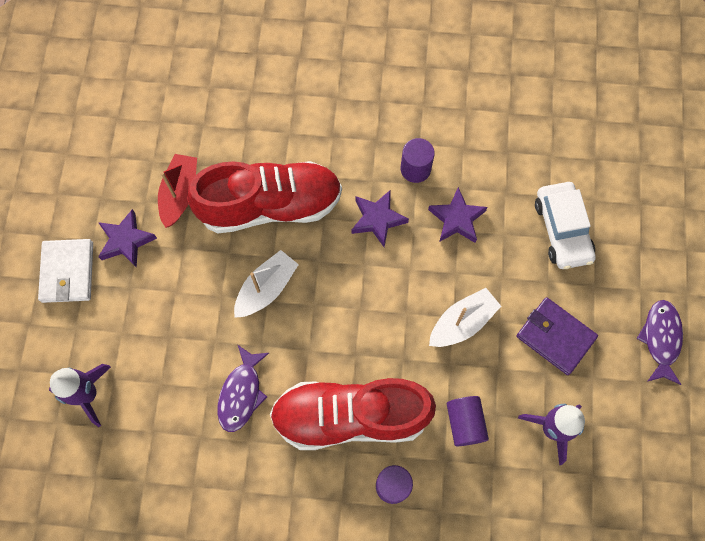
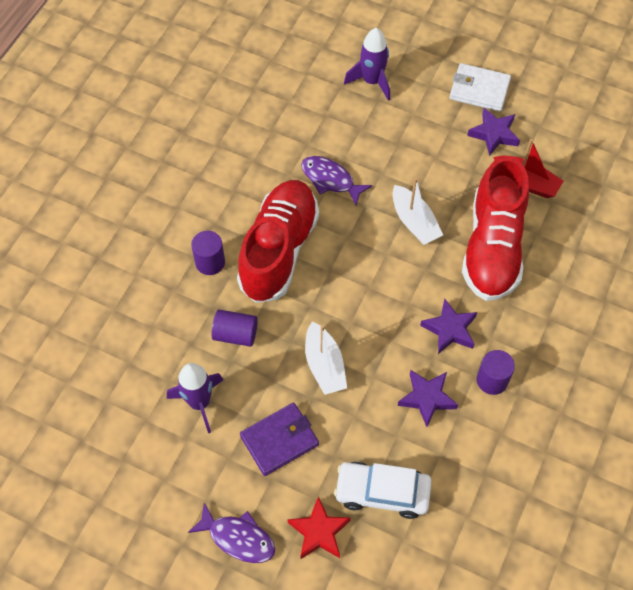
camera: 110 degrees right, 10 degrees down
none -> red star [288,496,351,559]

